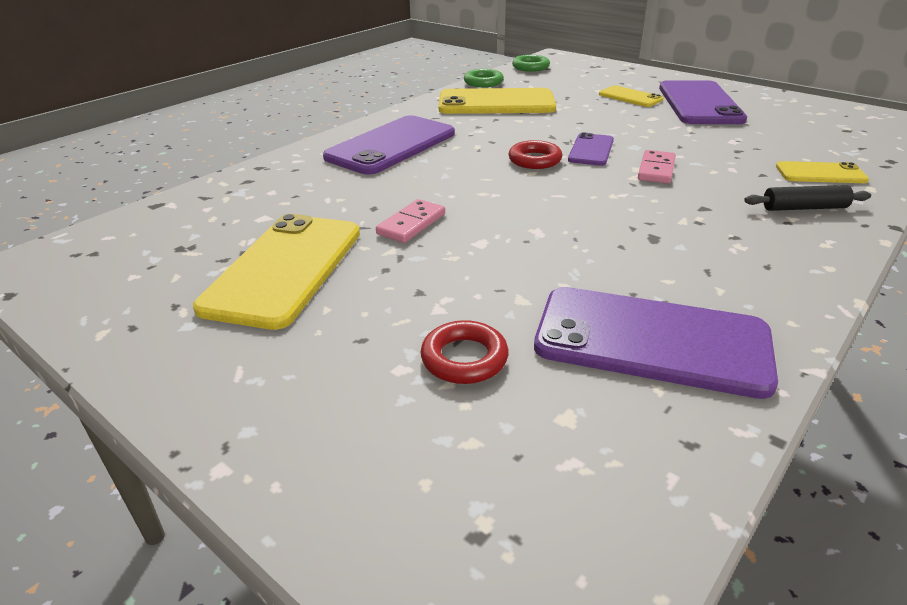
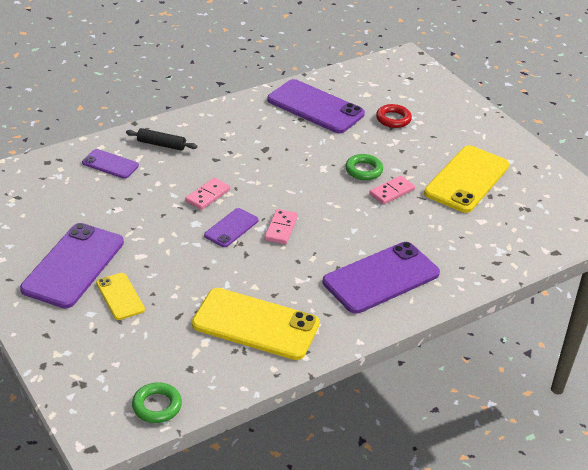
camera: 165 degrees left, 5 degrees up
green ring [464,69,504,87] -> green ring moved to [345,154,383,180]
red ring [508,140,562,169] -> pink domino [265,209,298,244]
yellow phone [776,161,869,183] -> purple phone [82,149,139,179]

